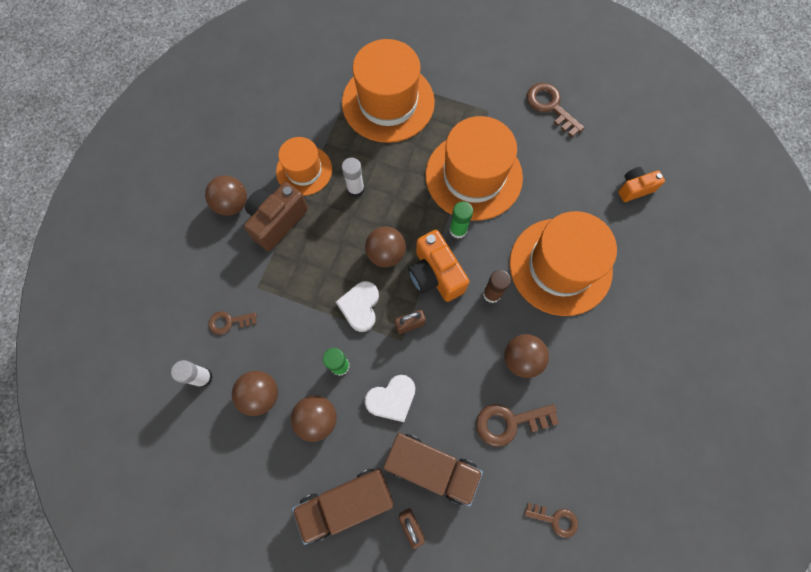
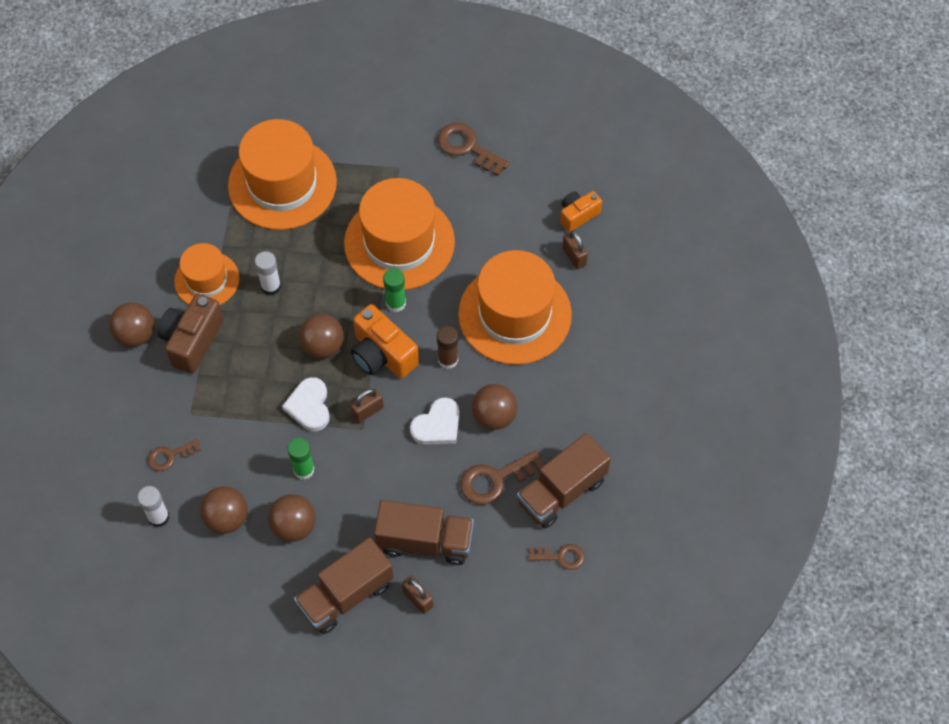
camera: 15 degrees left, 10 degrees down
white heart [365,375,415,422] -> white heart moved to [410,397,460,445]
none -> brown truck [517,433,611,528]
none -> brown padlock [563,230,588,269]

